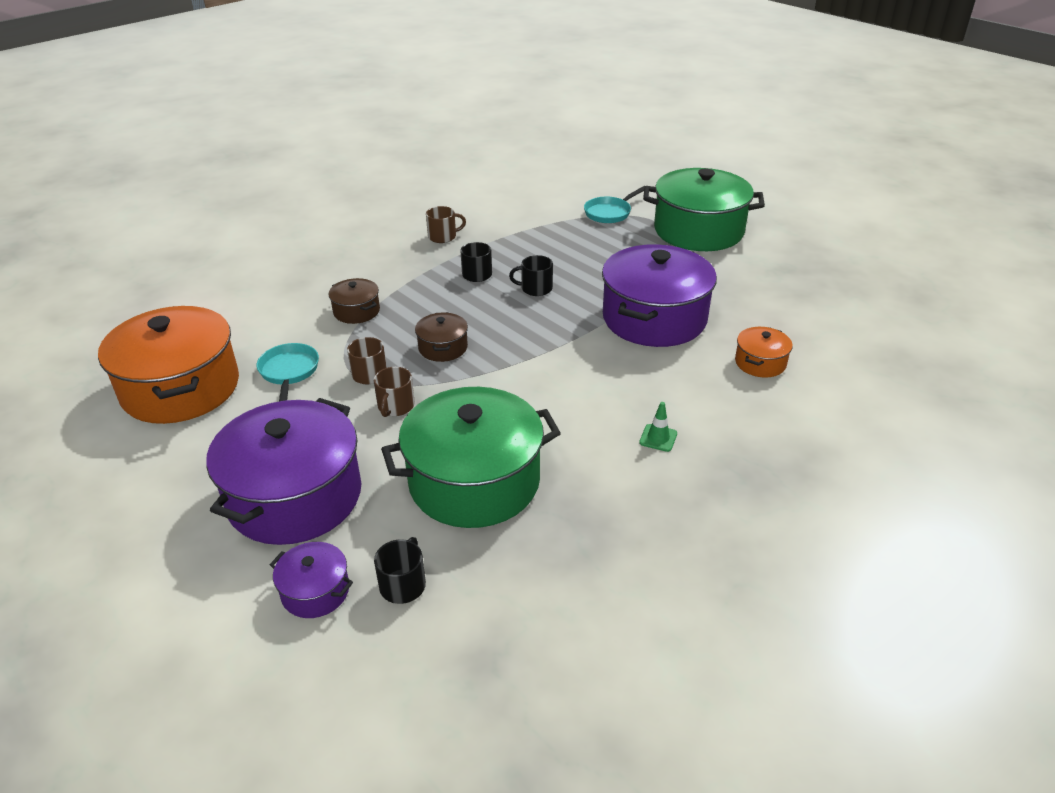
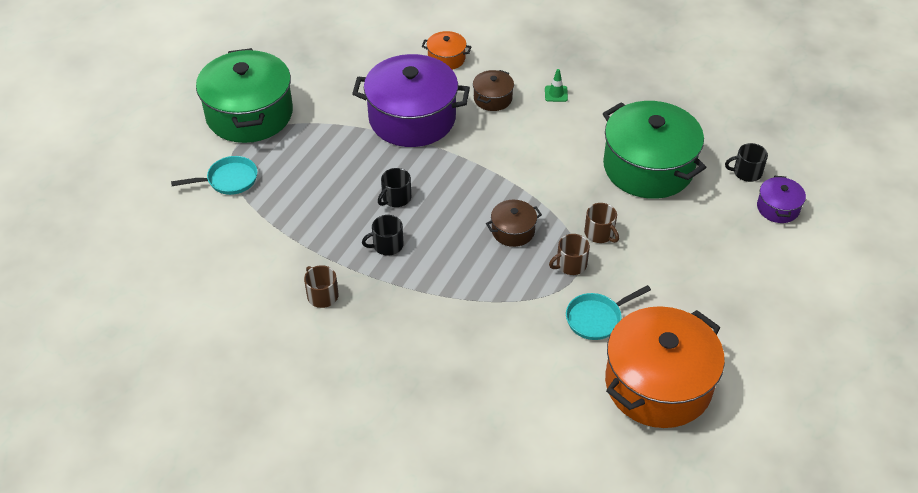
camera: 110 degrees left, 10 degrees up
purple pot [206,398,361,545] -> none
brown pot [328,278,380,324] -> brown pot moved to [473,70,514,111]
brown mug [374,367,415,417] -> brown mug turned 60 degrees clockwise [584,203,619,243]
black mug [509,255,553,296] -> black mug turned 60 degrees clockwise [378,168,411,207]
turquoise pan [584,186,645,223] -> turquoise pan turned 45 degrees counterclockwise [171,156,258,195]

